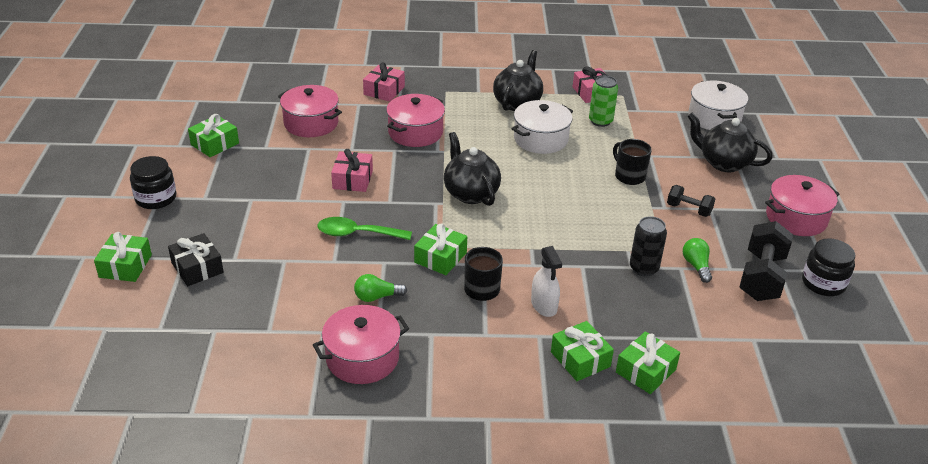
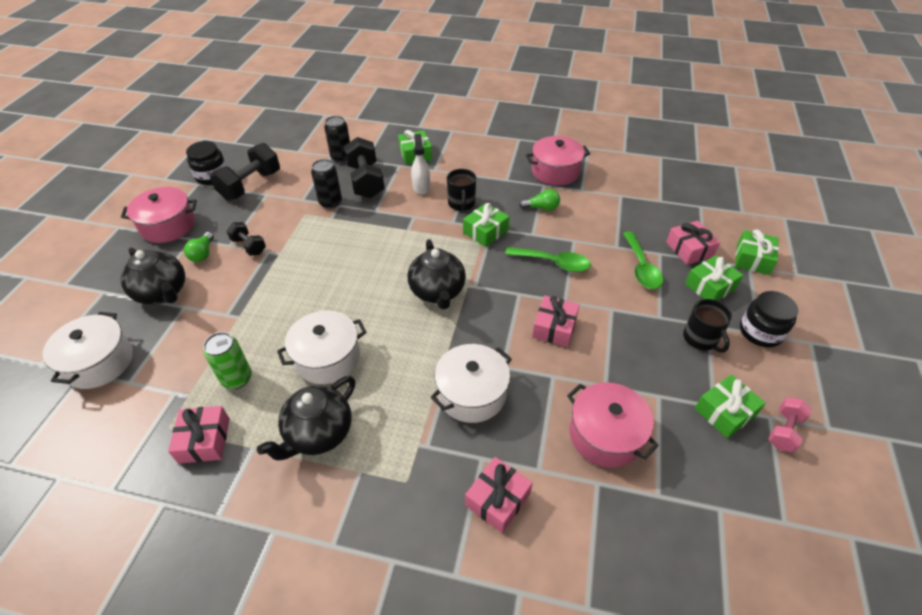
camera: 165 degrees left, 10 degrees up
black gift [168,233,224,286] -> pink gift [666,221,720,265]
pink pot [386,94,445,147] -> white pot [431,344,512,423]
black mug [613,139,652,185] -> black mug moved to [683,299,732,353]
green gift [616,331,680,394] -> green gift moved to [685,255,744,301]
green light bulb [683,238,712,283] -> green light bulb moved to [184,232,214,262]
none -> black can [324,116,350,163]
none -> black dumbbell [344,137,384,198]
none -> green spoon [623,231,663,289]
none -> pink dumbbell [768,397,812,452]

